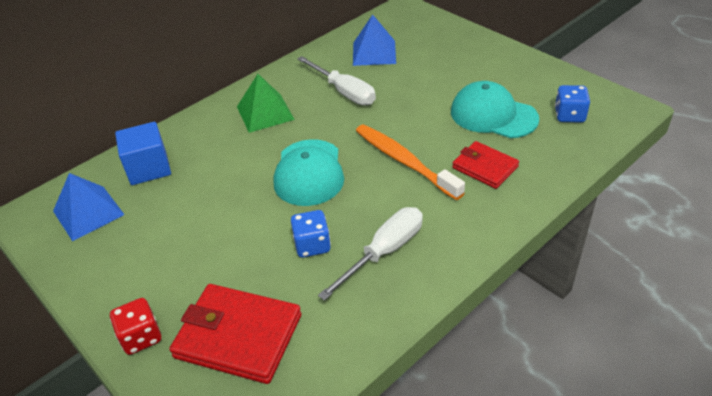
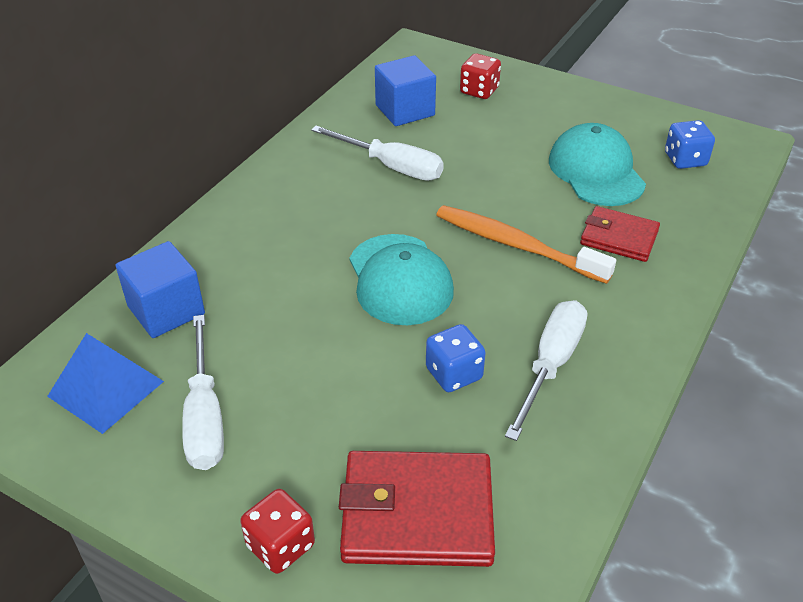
camera: 20 degrees left, 0 degrees up
green pyramid [237,74,295,133] -> none
blue pyramid [353,14,396,66] -> blue cube [375,55,436,126]
turquoise cap [451,81,539,138] -> turquoise cap turned 60 degrees clockwise [549,123,646,206]
none -> white screwdriver [182,315,224,470]
none -> red dice [460,53,501,99]

